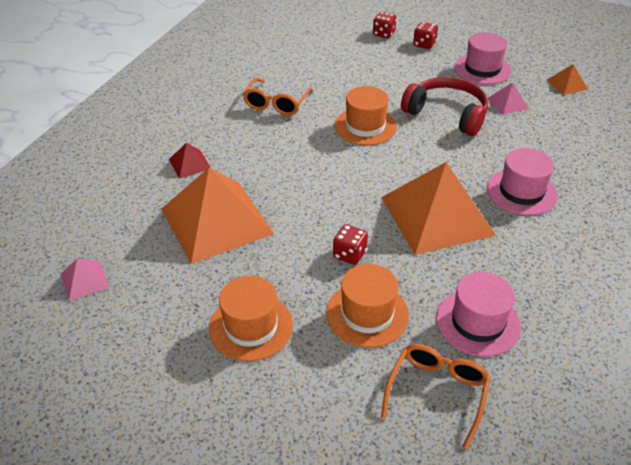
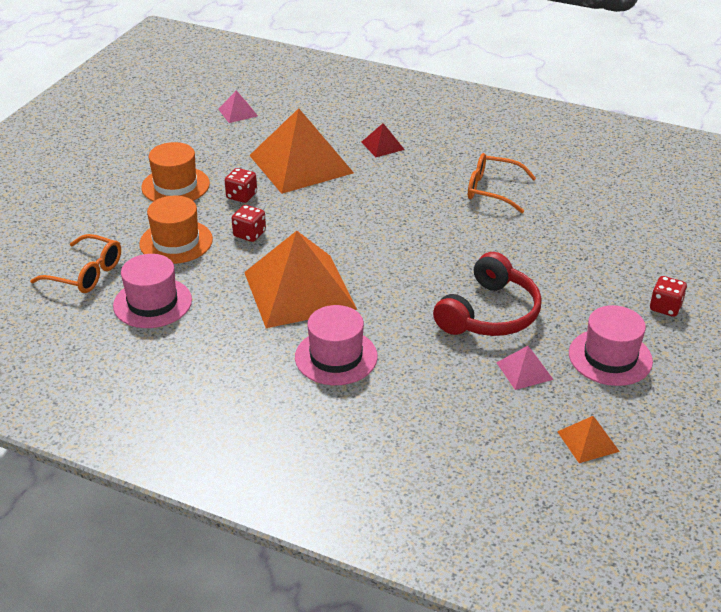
camera: 90 degrees right, 5 degrees down
orange hat [334,86,397,145] -> none
red dice [373,12,397,38] -> red dice moved to [225,168,257,203]

